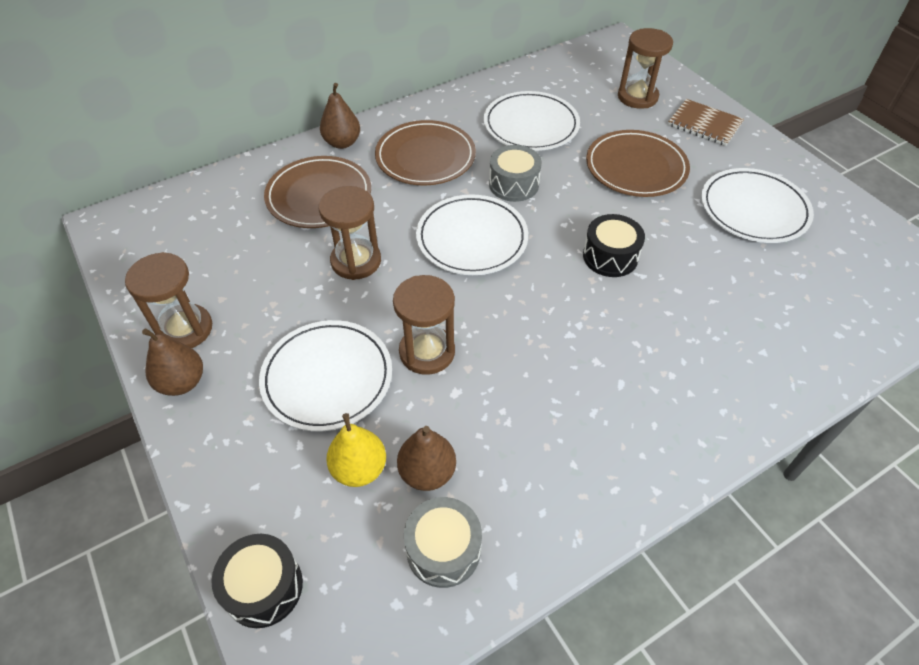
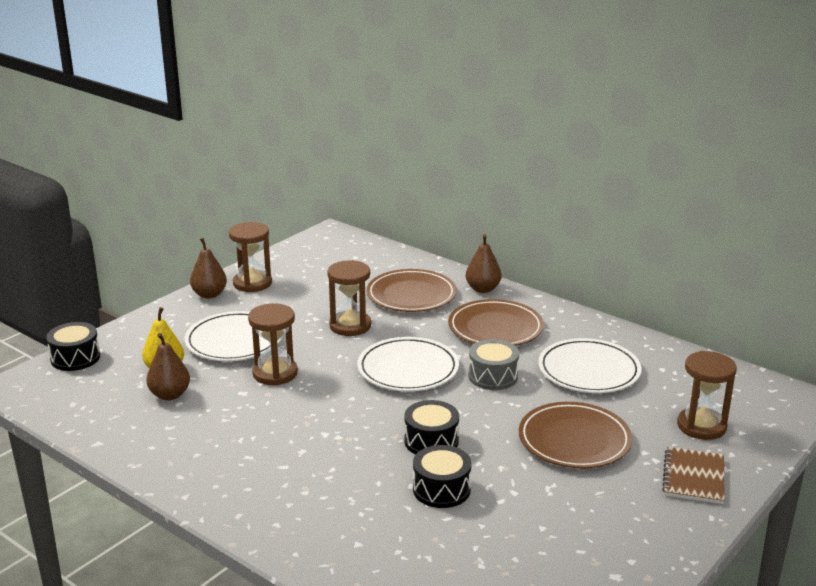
camera: 70 degrees right, 25 degrees down
grey drum [404,497,482,588] -> none
white plate [701,168,814,243] -> none
none -> black drum [413,445,472,508]

